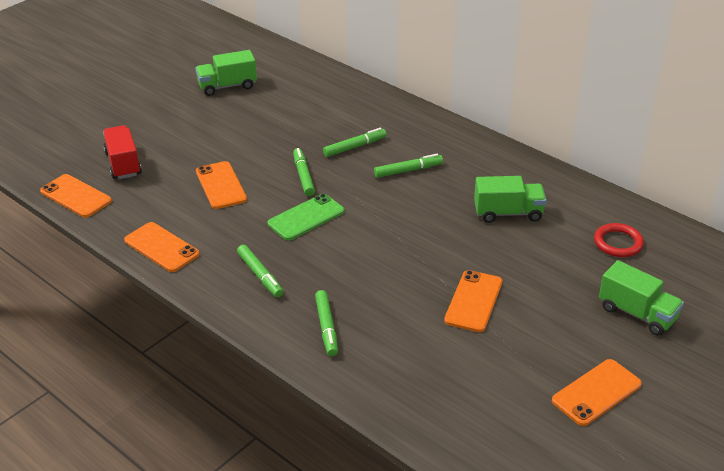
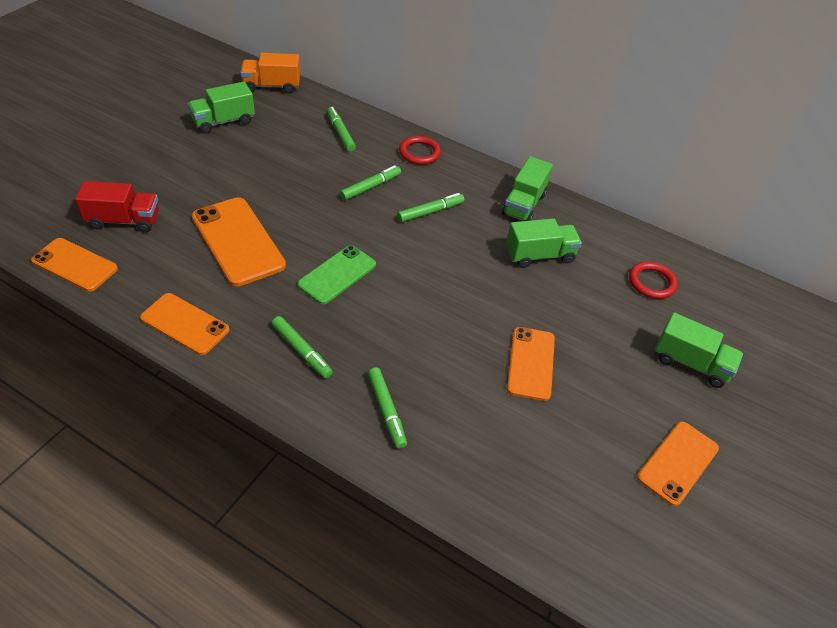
camera: 15 degrees left, 10 degrees up
red truck [103,125,142,179] -> red truck turned 120 degrees clockwise [75,181,159,232]
orange phone [196,161,247,209] -> orange phone [192,197,286,286], size x1.51
green marker [293,148,315,196] -> green marker moved to [327,107,356,152]
none -> orange truck [240,53,300,94]
none -> red ring [399,136,441,165]
none -> green truck [502,156,553,221]

